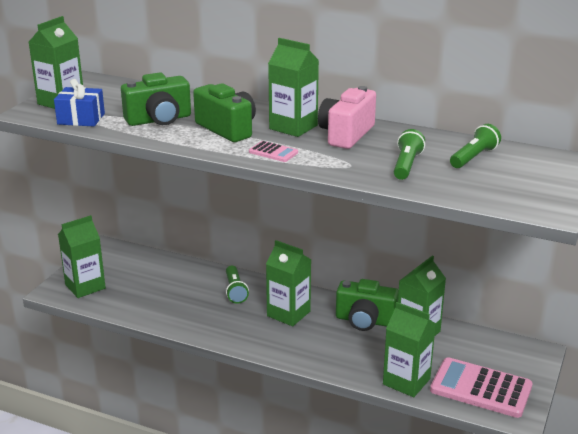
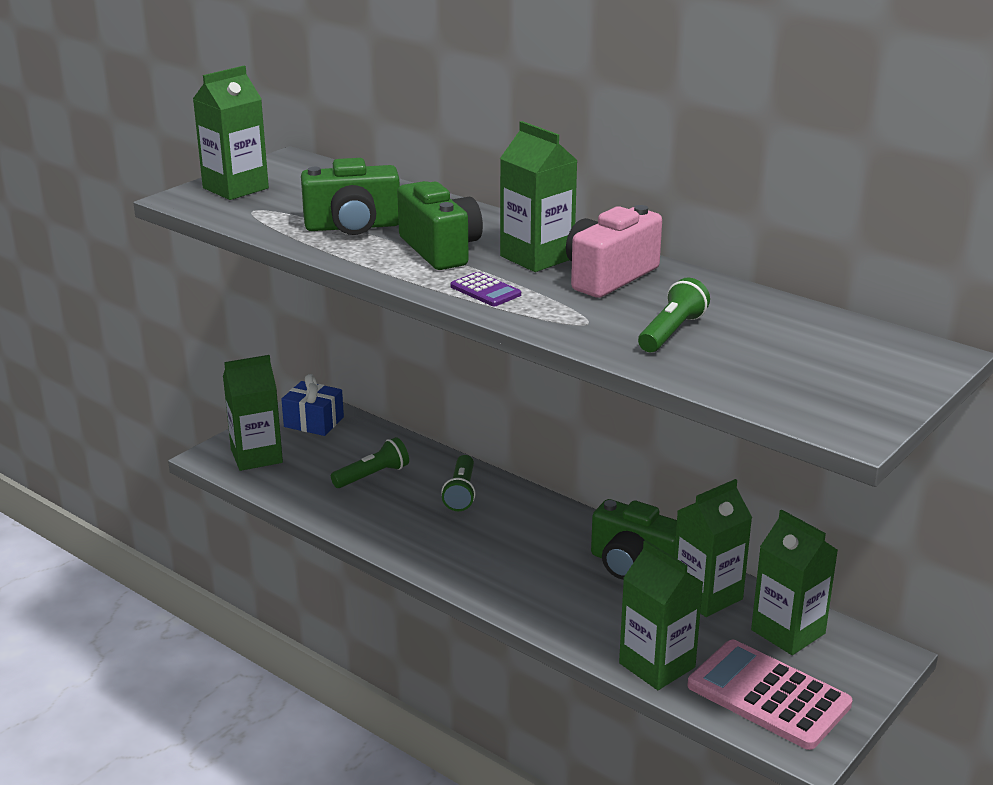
camera: 15 degrees right, 0 degrees up
blue gift [54,79,105,126] -> blue gift moved to [281,374,344,436]
pink calculator [249,141,298,162] -> purple calculator [450,272,521,306]
green carton [266,240,311,326] -> green carton moved to [751,509,838,655]
green flashlight [450,124,501,168] -> green flashlight moved to [331,437,409,488]

